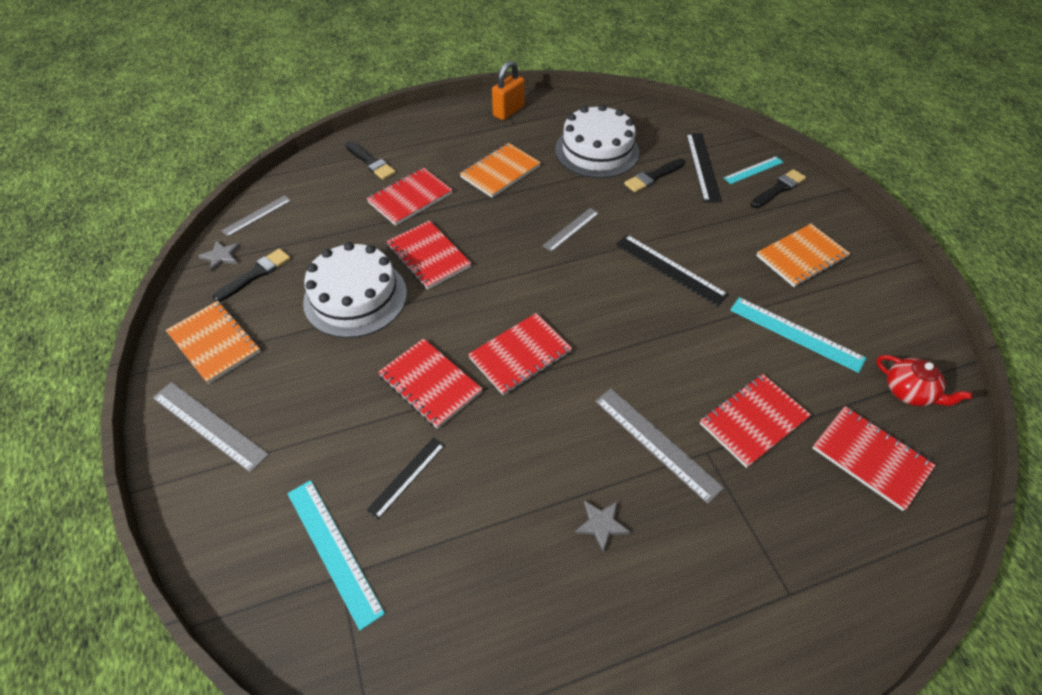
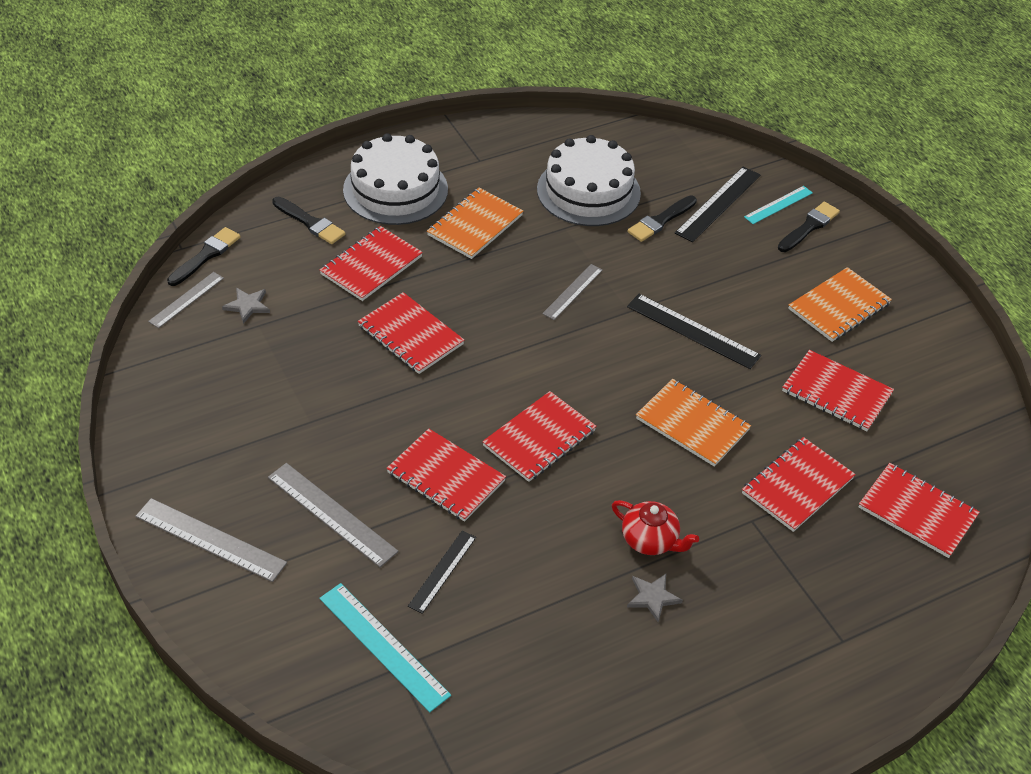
camera: 10 degrees left, 5 degrees down
orange notebook [166,301,261,384] -> orange notebook moved to [636,379,751,467]
grey star [198,241,241,272] -> grey star moved to [222,288,270,324]
black brush [213,248,291,302] -> black brush moved to [167,227,240,286]
white cake [303,242,407,338] -> white cake moved to [343,133,448,225]
orange padlock [492,61,525,120] -> none
grey ruler [595,388,724,504] -> grey ruler moved to [268,463,399,567]
black ruler [686,133,722,202] -> black ruler turned 45 degrees clockwise [675,166,760,242]
turquoise ruler [730,297,866,373] -> red notebook [782,350,894,431]
red teapot [876,355,973,406] -> red teapot moved to [612,500,699,555]

